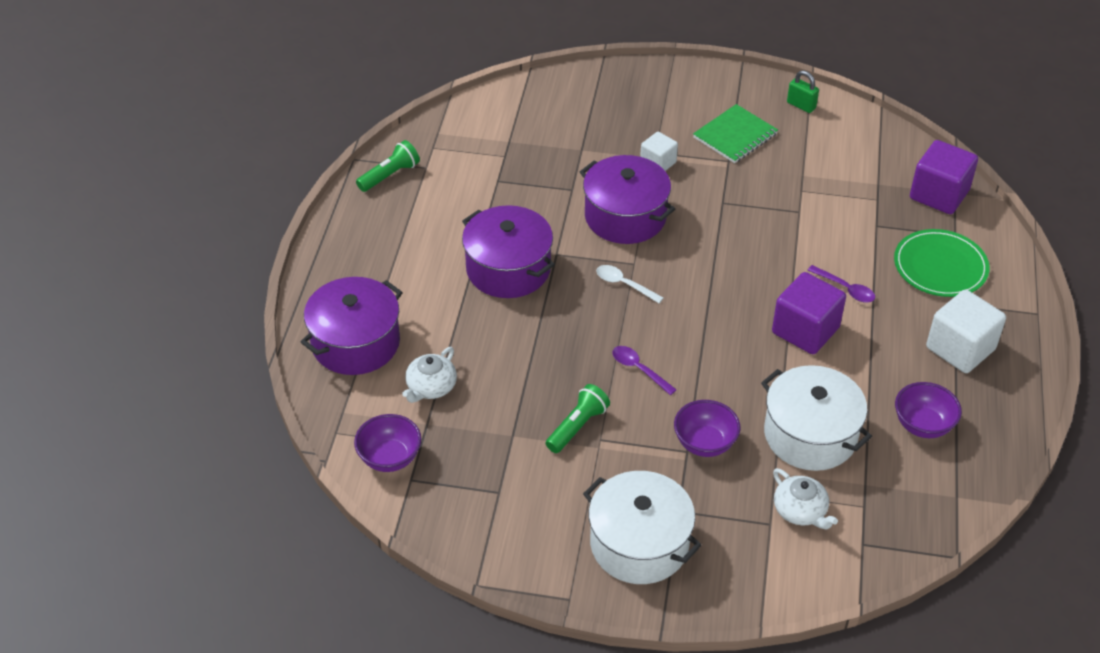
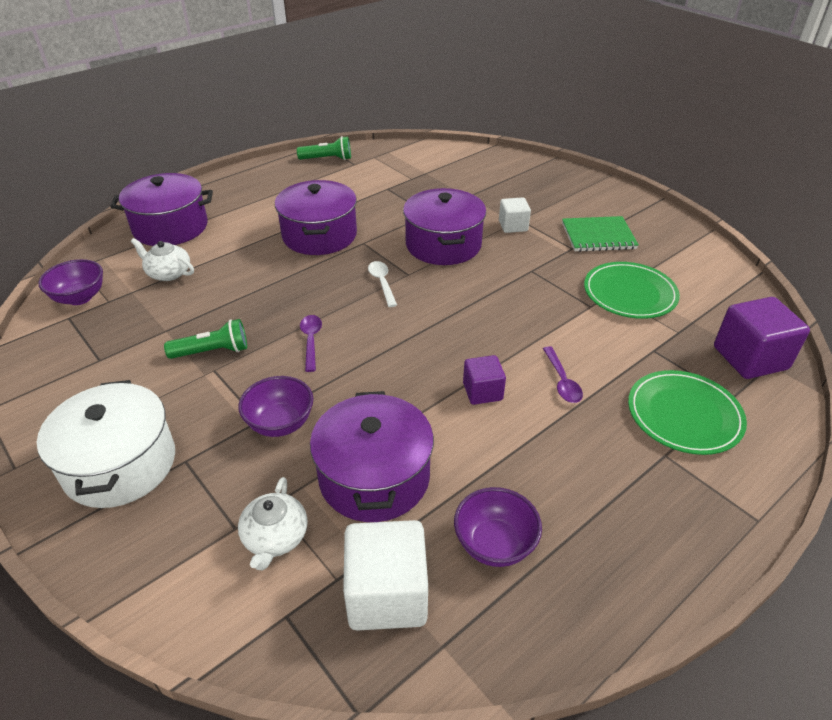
camera: 40 degrees right, 5 degrees down
white teapot [402,347,457,403] -> white teapot turned 45 degrees clockwise [131,238,194,281]
white pot [761,365,872,471] -> purple pot [310,391,434,522]
purple cube [772,272,846,354] -> purple cube [463,355,506,405], size x0.59
green padlock [787,70,819,113] -> none
white cube [926,290,1006,373] -> white cube moved to [343,520,428,631]
none -> green plate [584,262,680,319]

